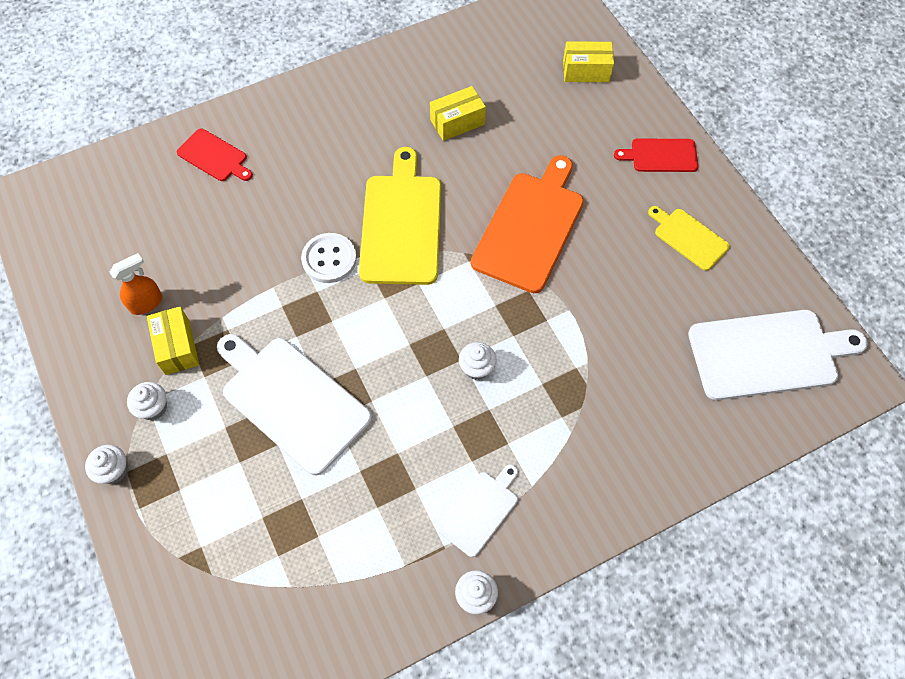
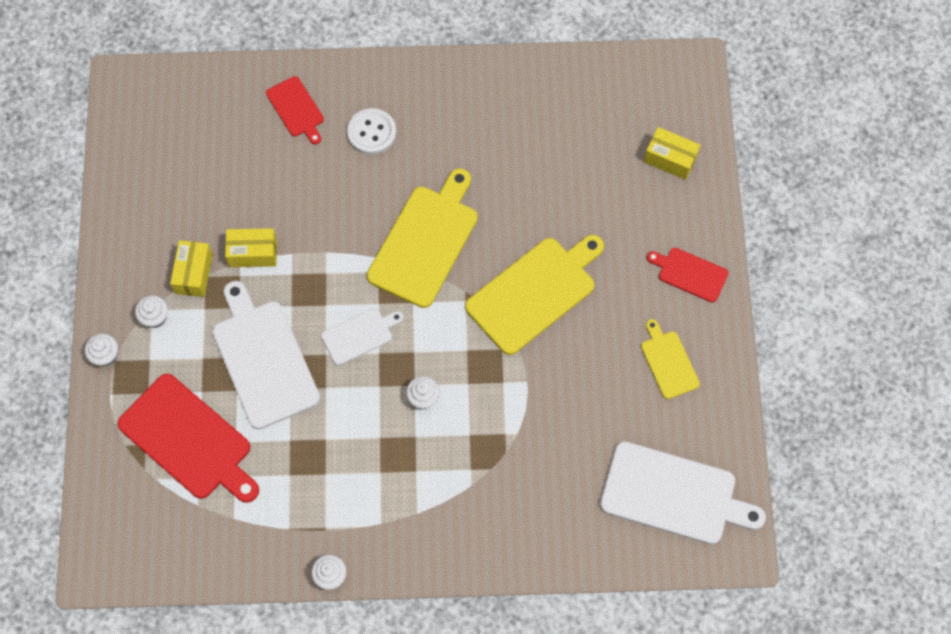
camera: 25 degrees right, 5 degrees up
orange spray bottle [110,253,162,315] -> none
white button [301,233,357,283] -> white button moved to [347,108,396,155]
yellow box [430,86,486,141] -> yellow box moved to [225,228,277,267]
white cutting board [438,464,518,557] -> white cutting board moved to [321,308,403,365]
orange cutting board [471,155,584,293] -> yellow cutting board [465,235,604,355]
none -> red cutting board [117,374,259,503]

